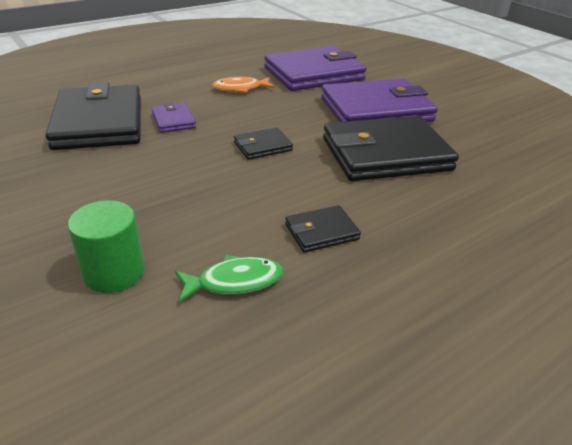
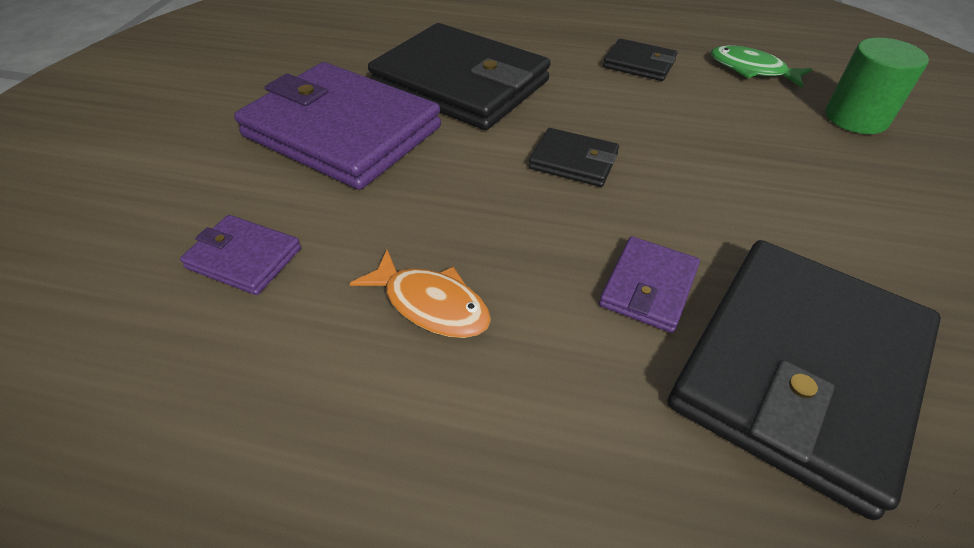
camera: 130 degrees left, 10 degrees up
purple wallet [264,46,367,91] -> purple wallet [180,215,301,295], size x0.45

